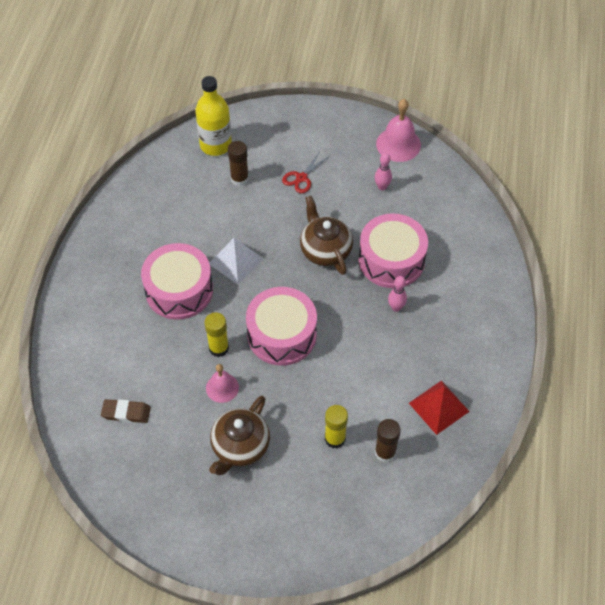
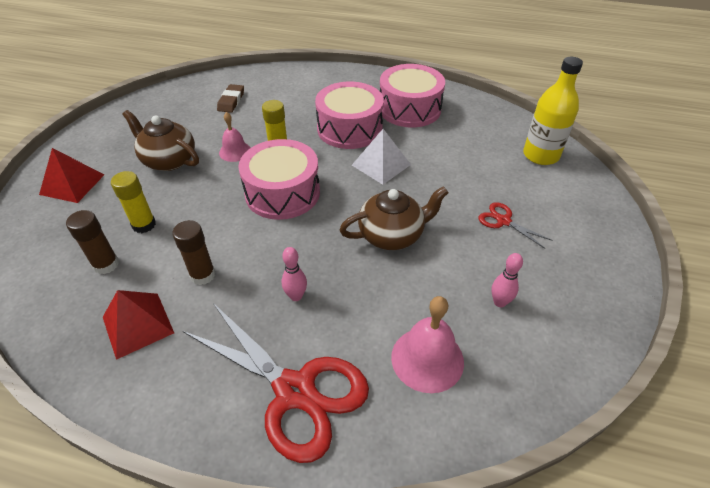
camera: 95 degrees right, 10 degrees down
brown glue stick [228,141,249,186] -> brown glue stick moved to [172,220,215,285]
pink drum [359,213,428,288] -> pink drum moved to [380,64,445,127]
pink bell [376,99,421,162] -> pink bell moved to [391,296,464,393]
none -> red pyramid [39,148,104,203]
none -> red scissors [183,303,369,463]

